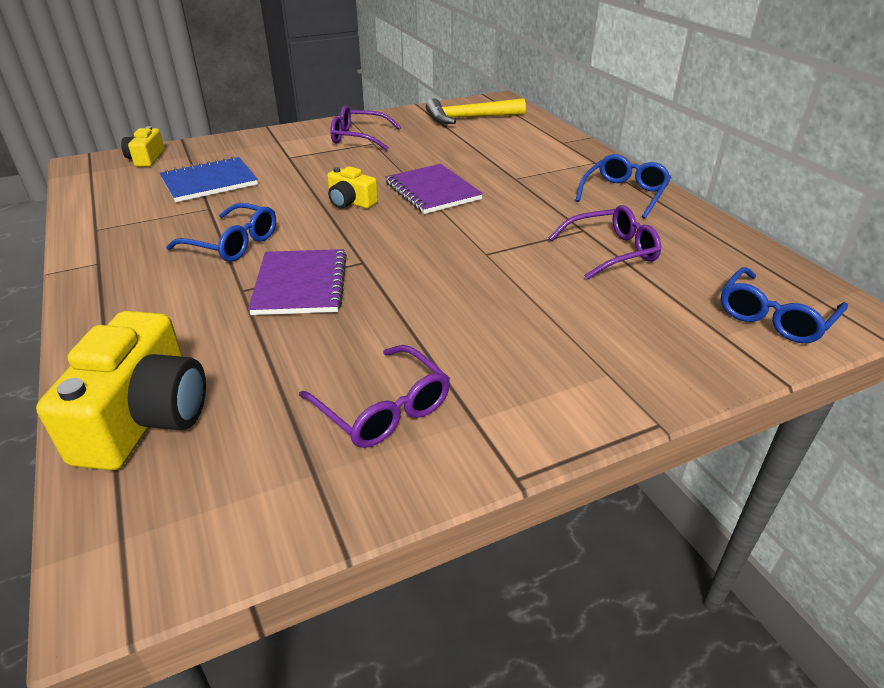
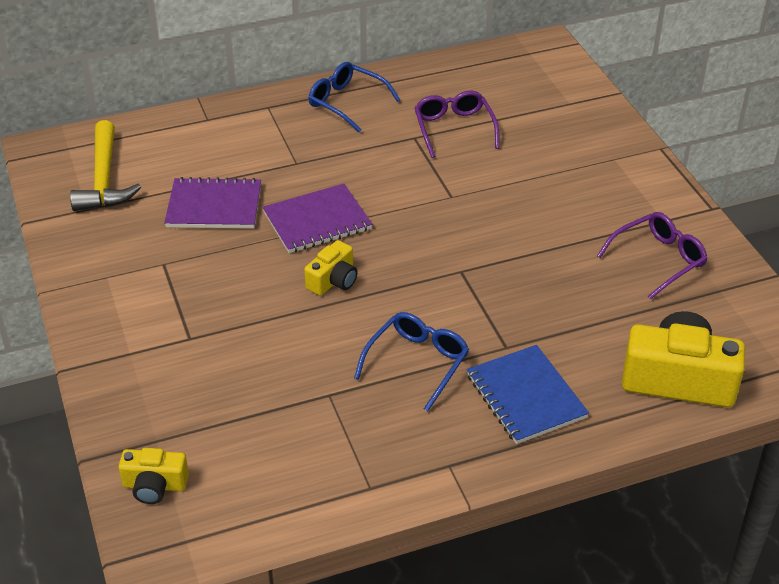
camera: 85 degrees left, 5 degrees up
blue notebook [160,156,258,202] -> blue notebook moved to [467,345,589,444]
purple notebook [248,249,347,315] -> purple notebook moved to [164,177,261,229]
purple glasses [330,106,401,151] -> none
blue glasses [721,267,848,343] -> none

